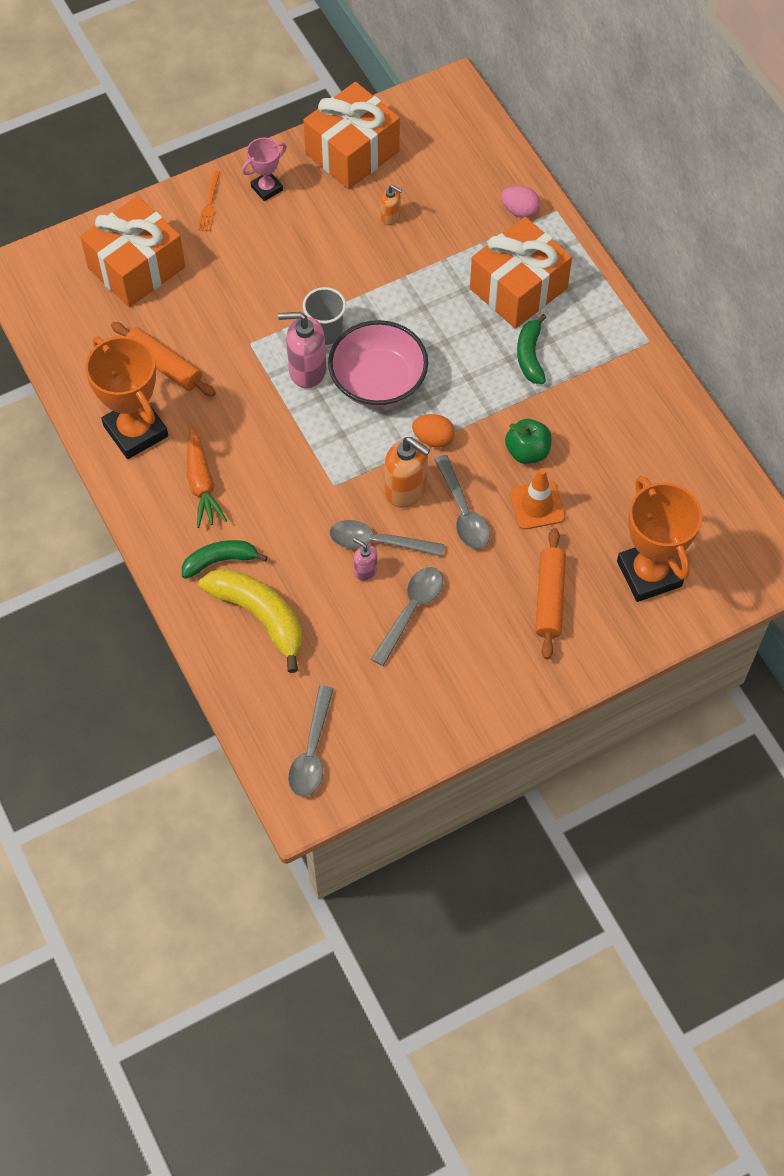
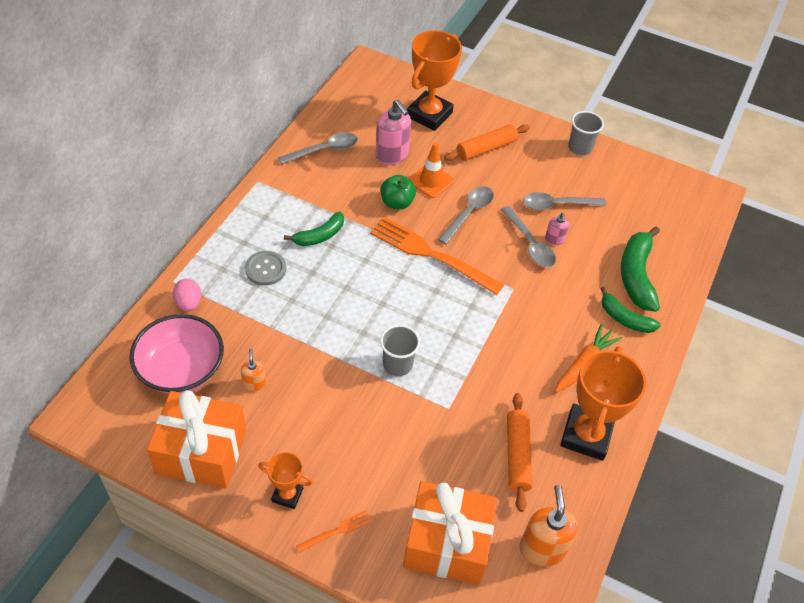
camera: 130 degrees left, 10 degrees down
yellow banana [199,569,302,673] -> green banana [621,227,660,312]
pink trophy [242,138,287,201] -> orange trophy [258,452,313,509]
pink soap dispenser [278,312,326,389] -> pink soap dispenser moved to [376,100,411,165]
grey spoon [288,686,334,797] -> grey spoon moved to [278,132,358,165]
pink bowl [328,320,428,407] -> pink bowl moved to [130,314,224,394]
orange soap dispenser [385,437,430,508] -> orange soap dispenser moved to [519,485,578,567]
orange egg [412,414,455,448] -> orange fork [370,217,504,295]
orange gift [470,217,572,329] -> grey button [245,251,286,285]
none -> grey cup [568,111,604,156]

